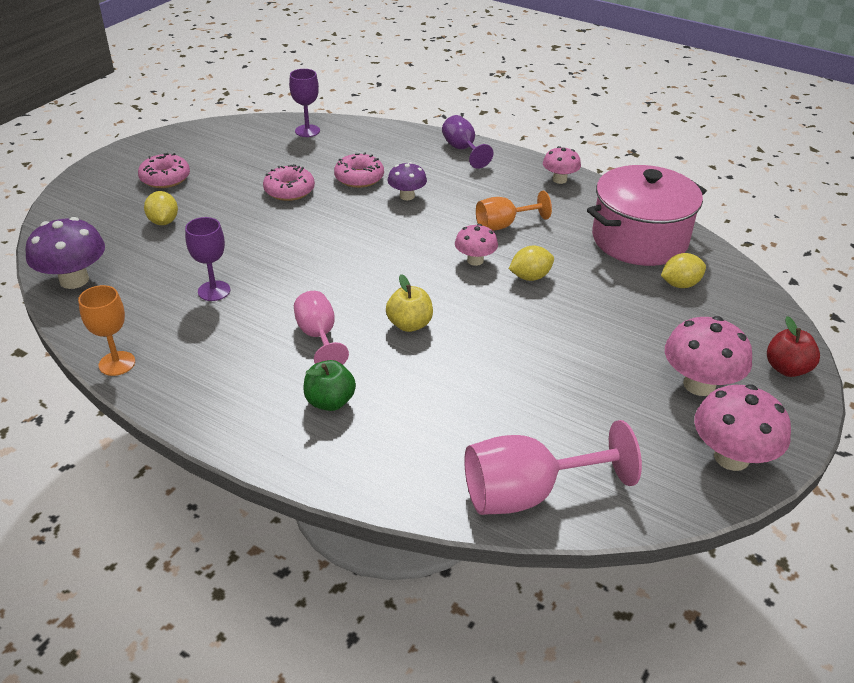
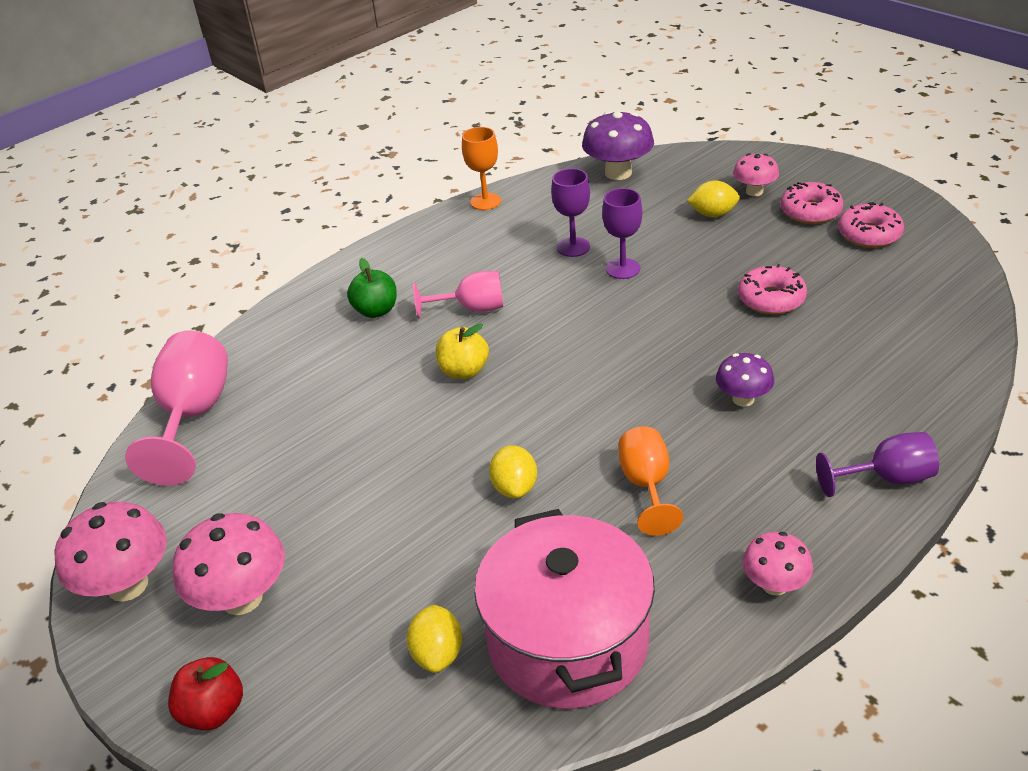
camera: 110 degrees right, 0 degrees up
purple goblet [289,69,320,137] -> purple goblet moved to [602,188,643,279]
pink donut [334,152,384,188] -> pink donut moved to [838,202,904,248]
pink mushroom [455,224,498,266] -> pink mushroom moved to [733,153,779,196]

